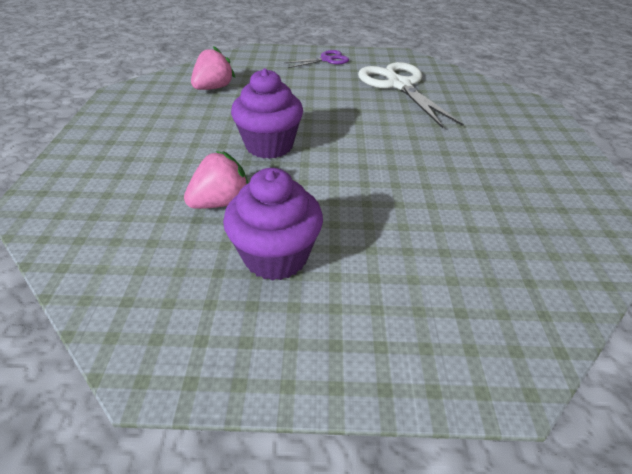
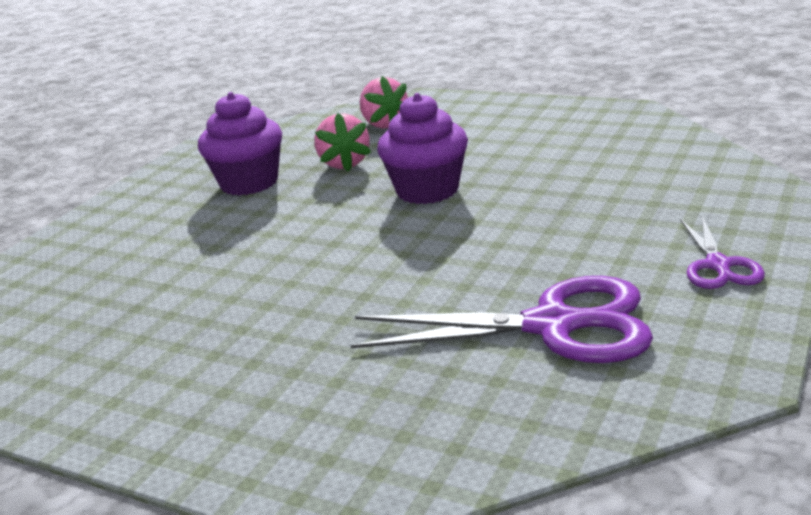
camera: 120 degrees right, 15 degrees down
pink strawberry [191,46,235,90] -> pink strawberry moved to [360,76,408,129]
white scissors [358,62,464,128] -> purple scissors [350,276,653,363]

